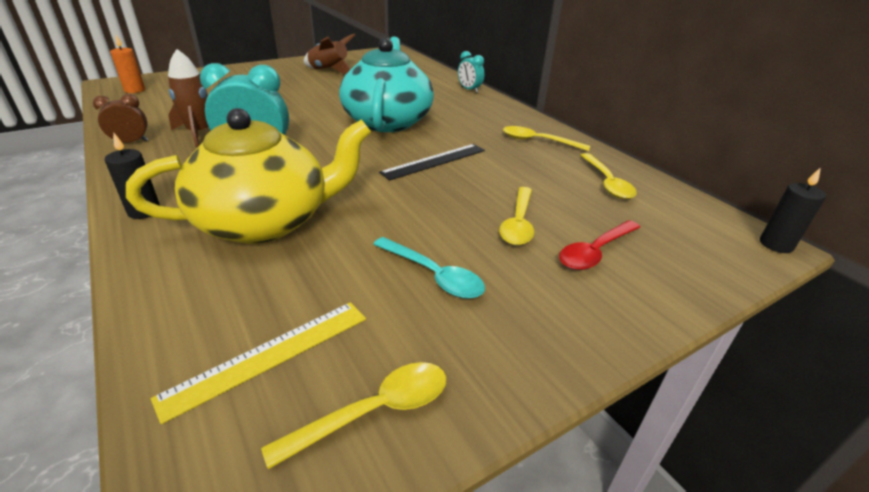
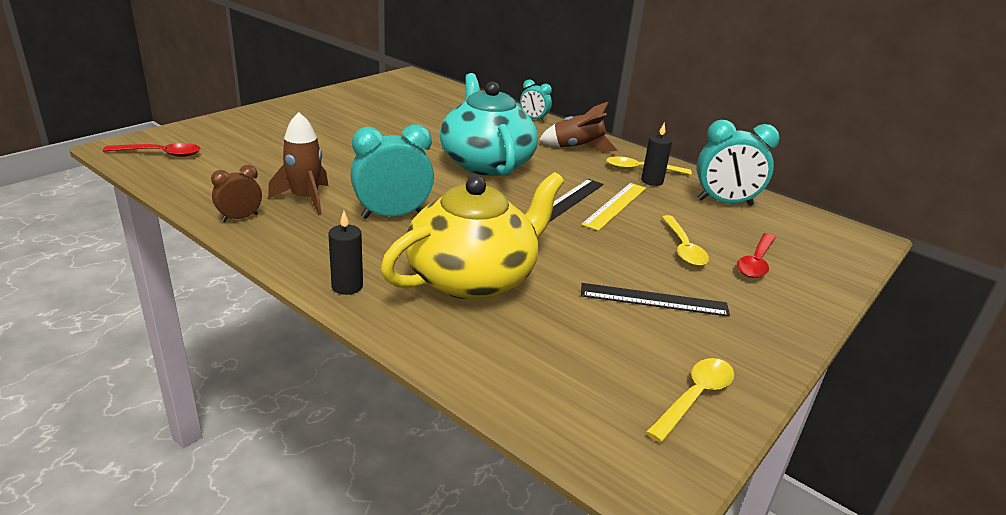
camera: 20 degrees left, 5 degrees down
orange candle [110,35,145,93] -> red spoon [103,143,201,157]
yellow ruler [151,302,366,424] -> yellow ruler moved to [581,183,646,231]
brown rocket [304,33,355,74] -> brown rocket moved to [539,102,618,152]
turquoise spoon [373,237,485,299] -> black ruler [581,283,730,317]
yellow spoon [580,153,637,199] -> turquoise clock [697,120,780,206]
black candle [760,167,826,253] -> black candle moved to [641,123,672,186]

